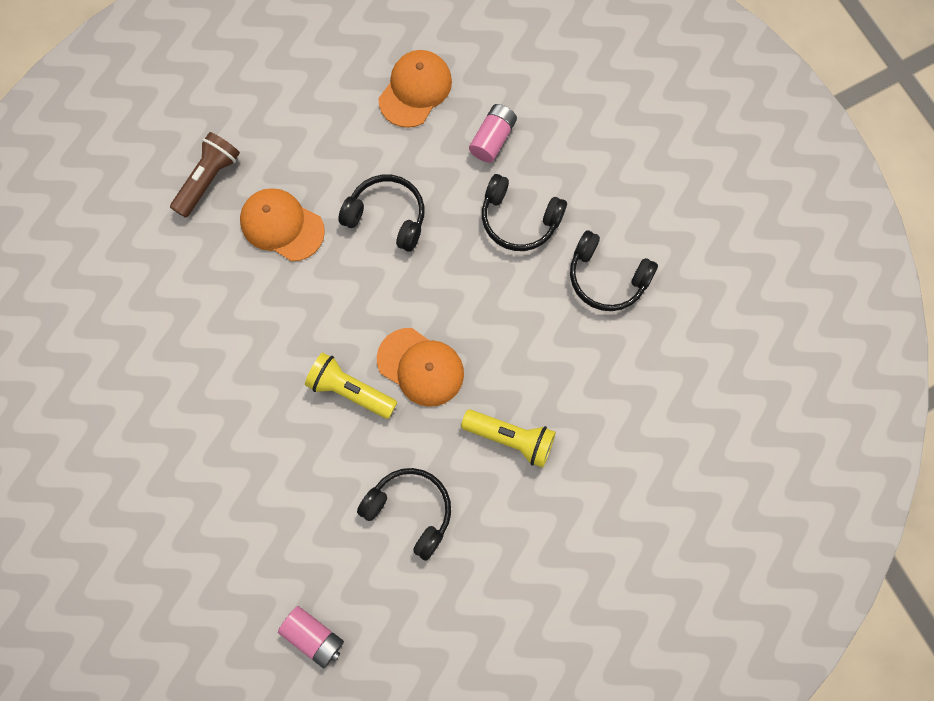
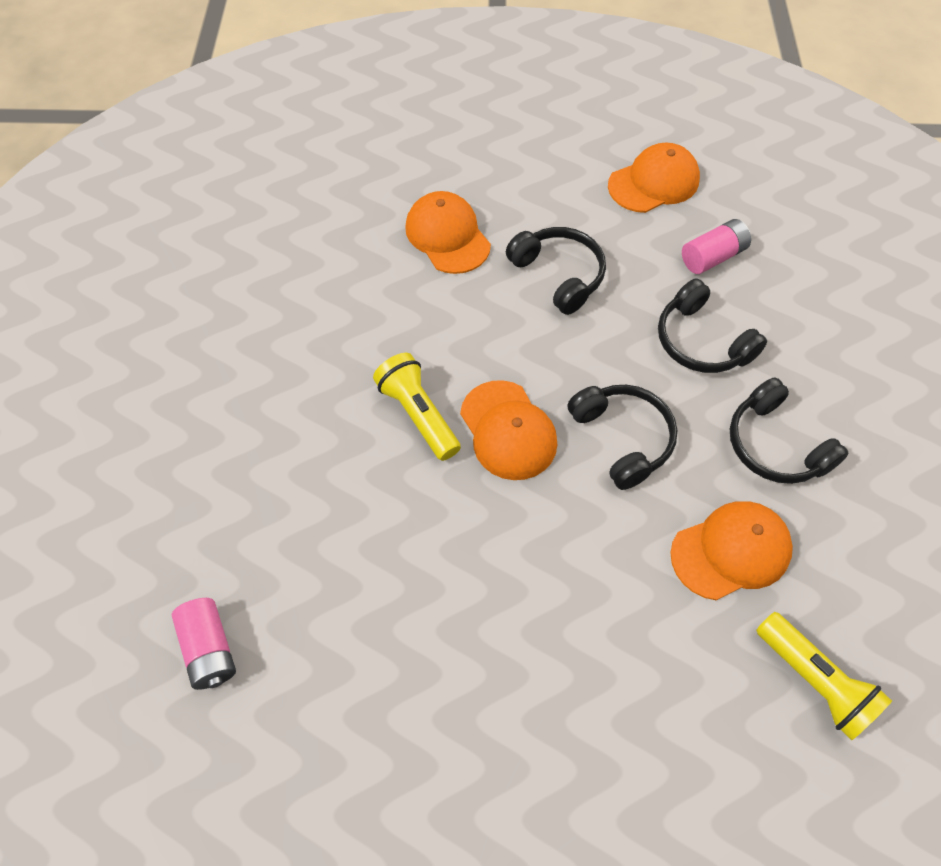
camera: 30 degrees right, 15 degrees down
brown flashlight [170,132,240,218] -> none
black headphones [357,468,451,561] -> black headphones moved to [567,385,678,490]
yellow flashlight [461,409,556,468] -> yellow flashlight moved to [756,612,892,740]
none -> orange cap [670,501,793,600]

